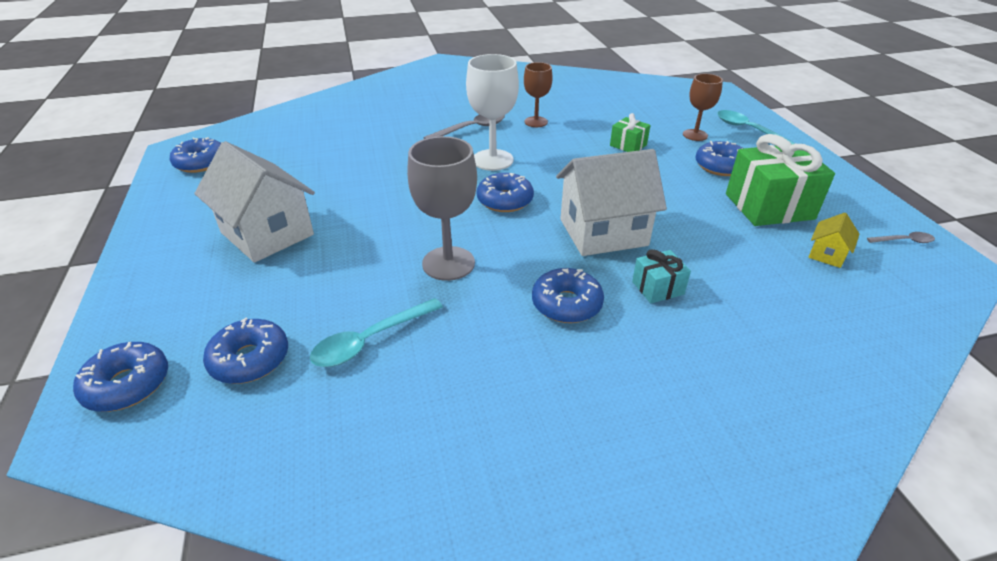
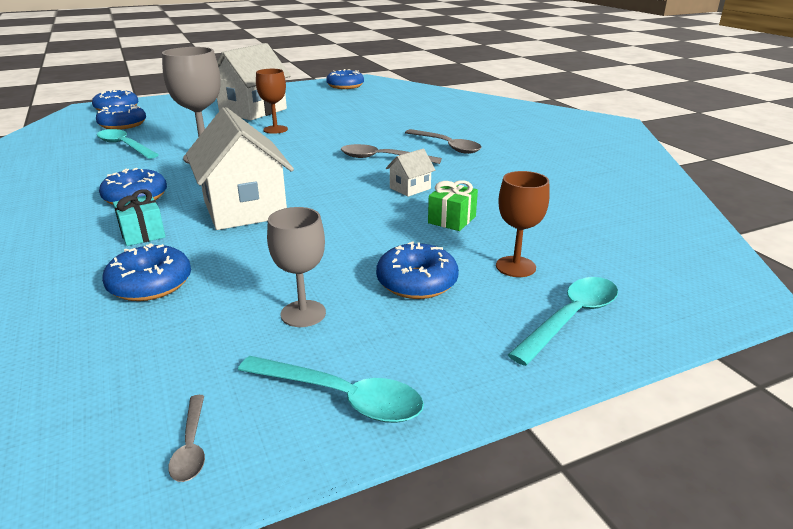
camera: 80 degrees right, 10 degrees down
white goblet [466,54,519,171] -> grey spoon [341,144,442,164]
blue donut [477,173,534,212] -> blue donut moved to [102,243,191,301]
brown goblet [524,62,553,127] -> brown goblet moved to [256,69,288,134]
green gift [726,134,835,226] -> grey goblet [267,207,326,327]
yellow house [808,213,859,268] -> none
none -> turquoise spoon [238,356,424,423]
none -> white house [386,149,435,197]

